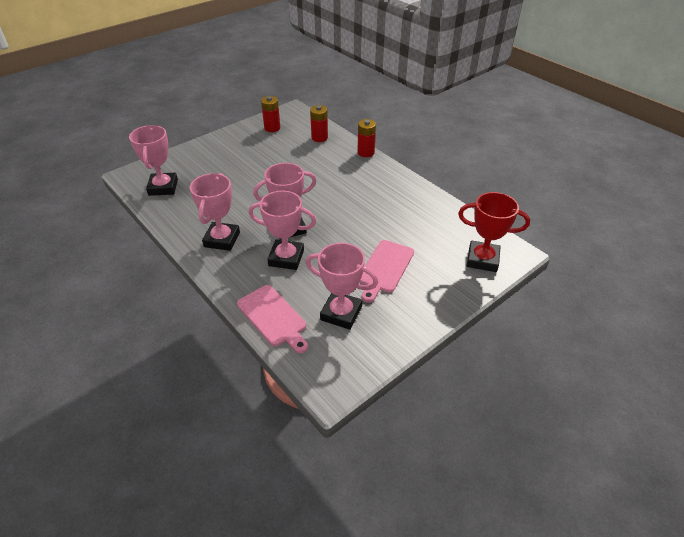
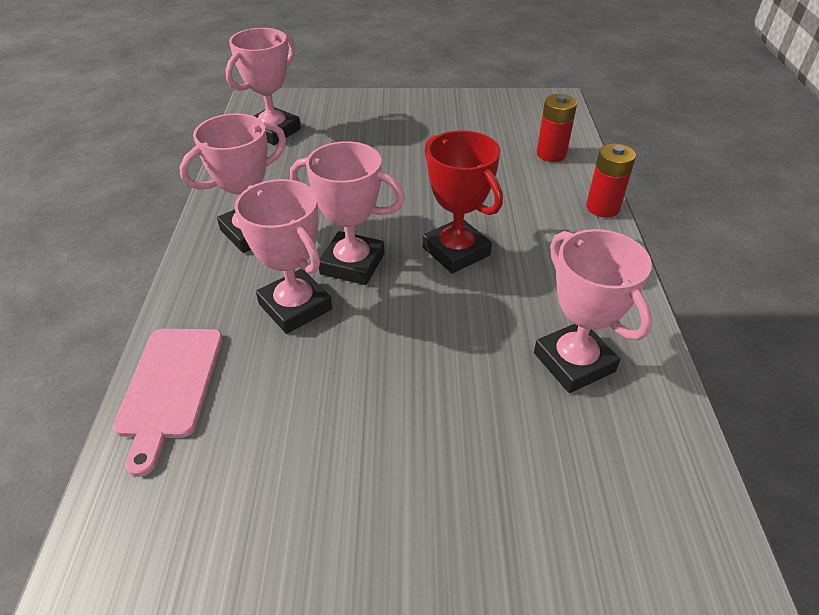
camera: 40 degrees right, 0 degrees up
red battery [261,96,280,132] -> none
pink trophy [306,243,378,330] -> pink trophy moved to [534,229,652,393]
pink cutting board [360,240,414,303] -> none
red trophy [458,192,530,272] -> red trophy moved to [423,130,503,274]

